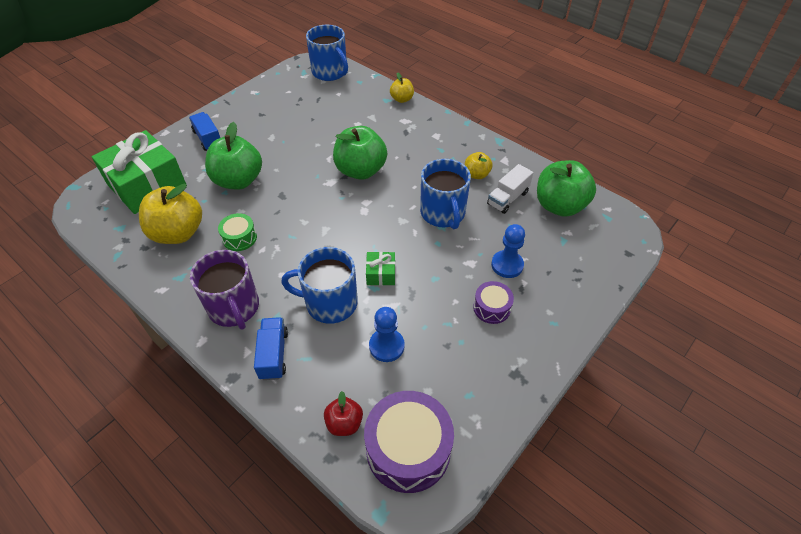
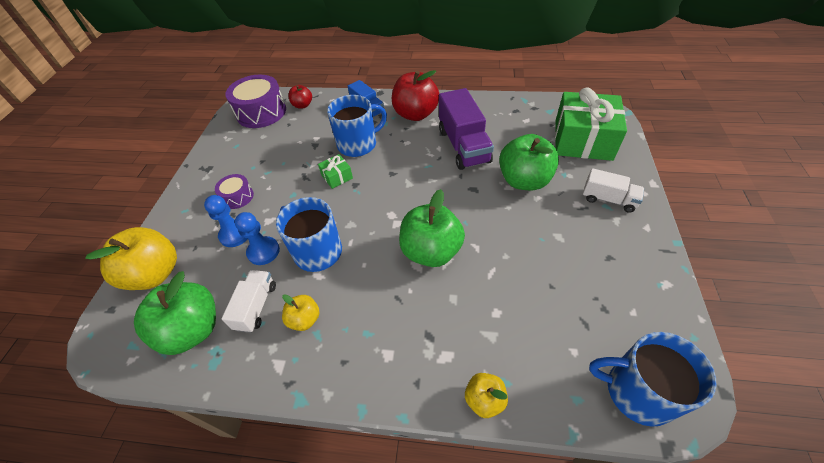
camera: 150 degrees right, 0 degrees up
yellow apple [139,183,202,244] -> yellow apple moved to [85,227,177,290]
blue truck [189,112,220,151] -> white truck [583,168,644,213]
purple mug [190,250,259,330] -> red apple [392,70,439,121]
green drum [218,213,257,251] -> purple truck [439,88,494,170]
blue pawn [369,307,405,362] -> blue pawn moved to [235,212,280,265]

